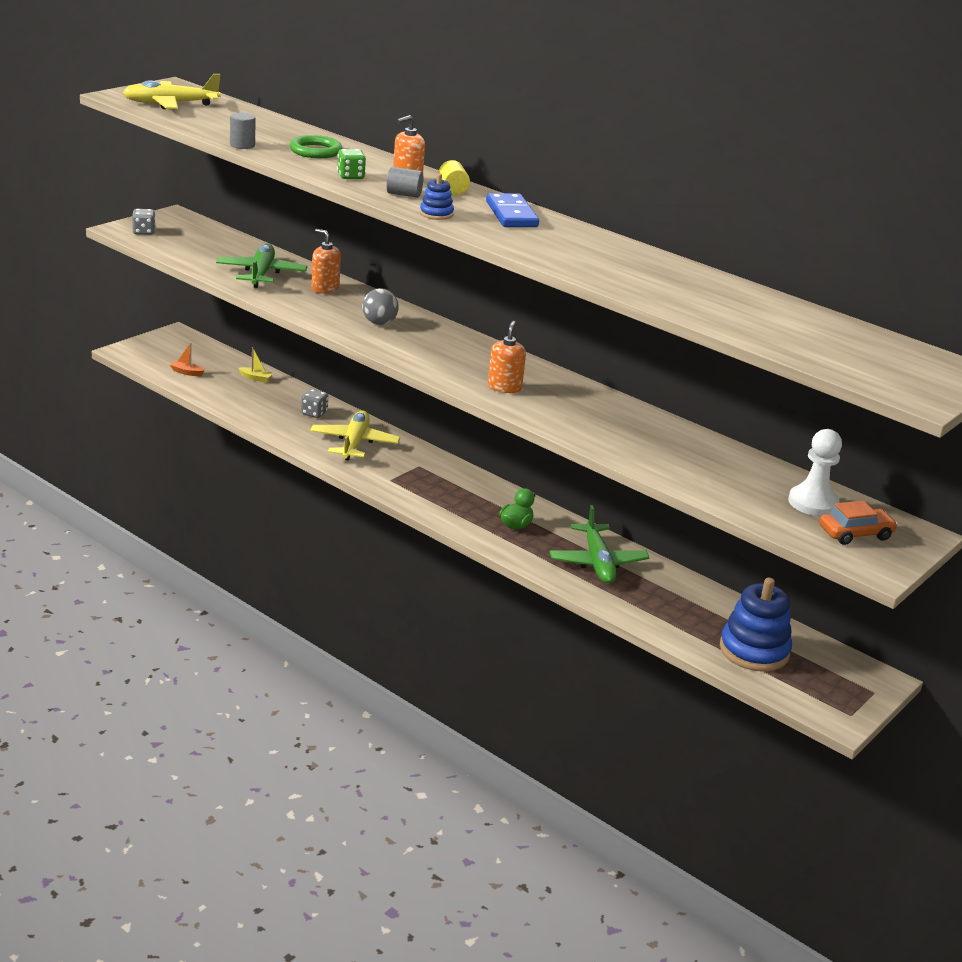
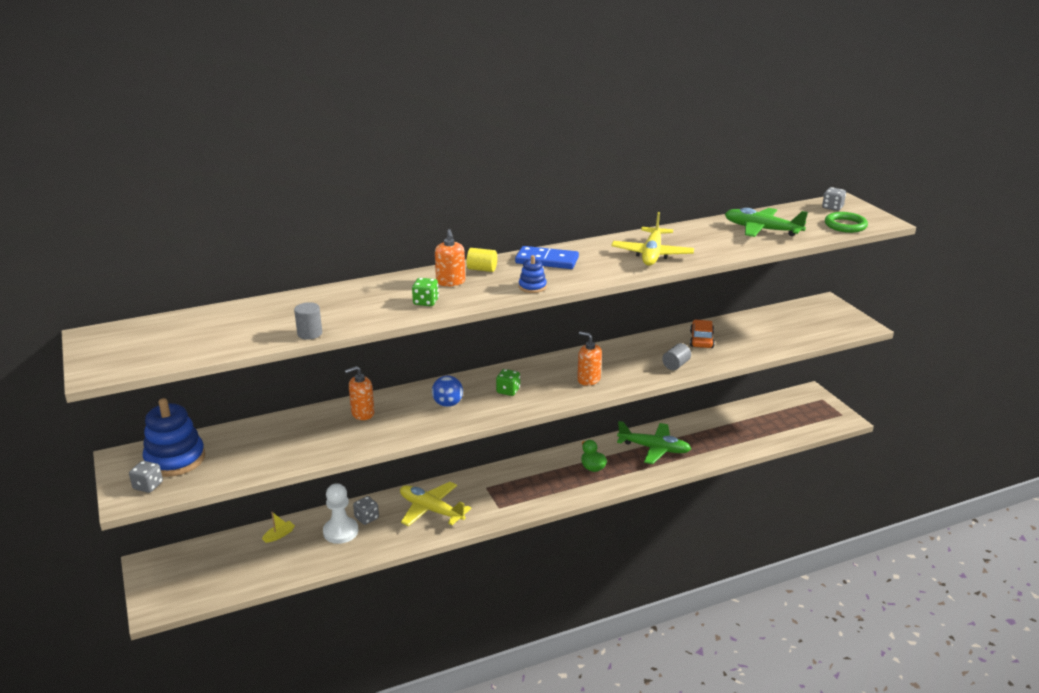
camera: 60 degrees left, 0 degrees up
yellow plane [123,74,221,109] -> yellow plane moved to [612,212,694,266]
orange boat [170,343,205,376] -> none
green plane [216,243,307,288] -> green plane moved to [725,208,808,237]
green ring [290,135,342,158] -> green ring moved to [825,212,868,233]
grey ball [362,288,399,325] -> blue ball [432,375,463,407]
grey cylinder [387,167,423,198] -> grey cylinder moved to [662,343,691,370]
blue stacking toy [720,578,792,672] -> blue stacking toy moved to [143,398,205,477]
white pawn [788,429,842,516] -> white pawn moved to [323,483,358,544]
orange car [819,501,898,545] -> orange car moved to [690,320,715,348]
none -> green dice [496,369,520,396]
none -> grey dice [822,187,846,211]

